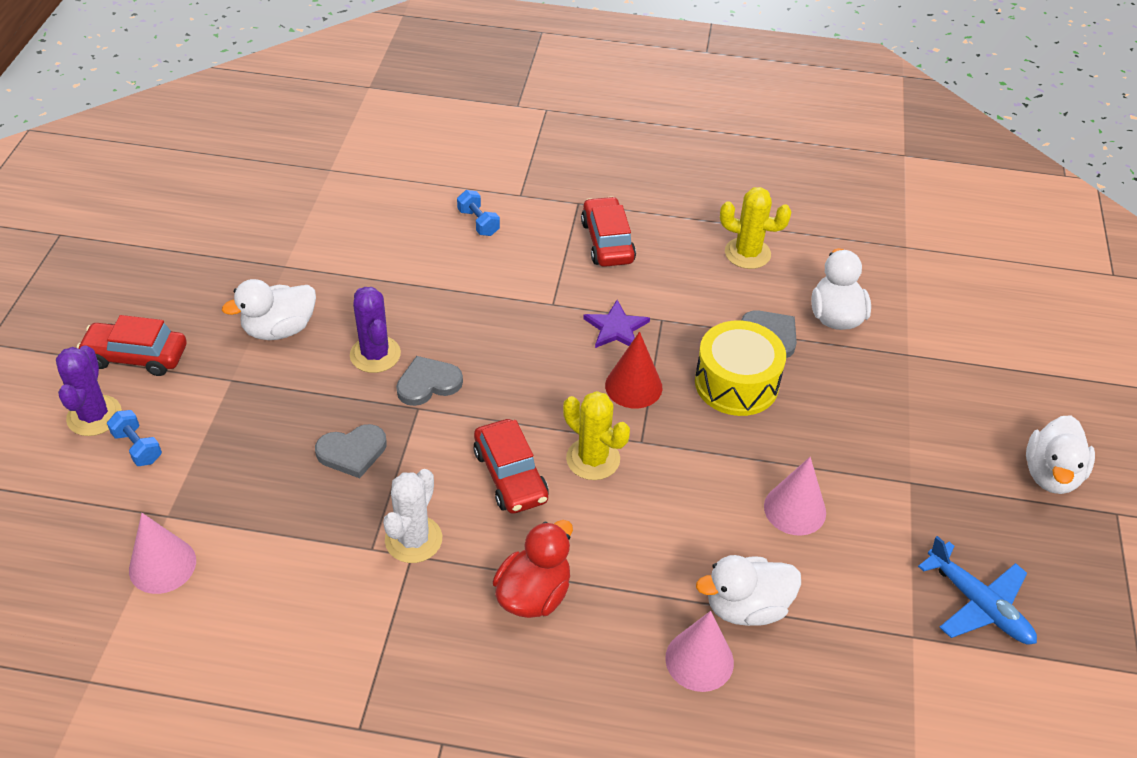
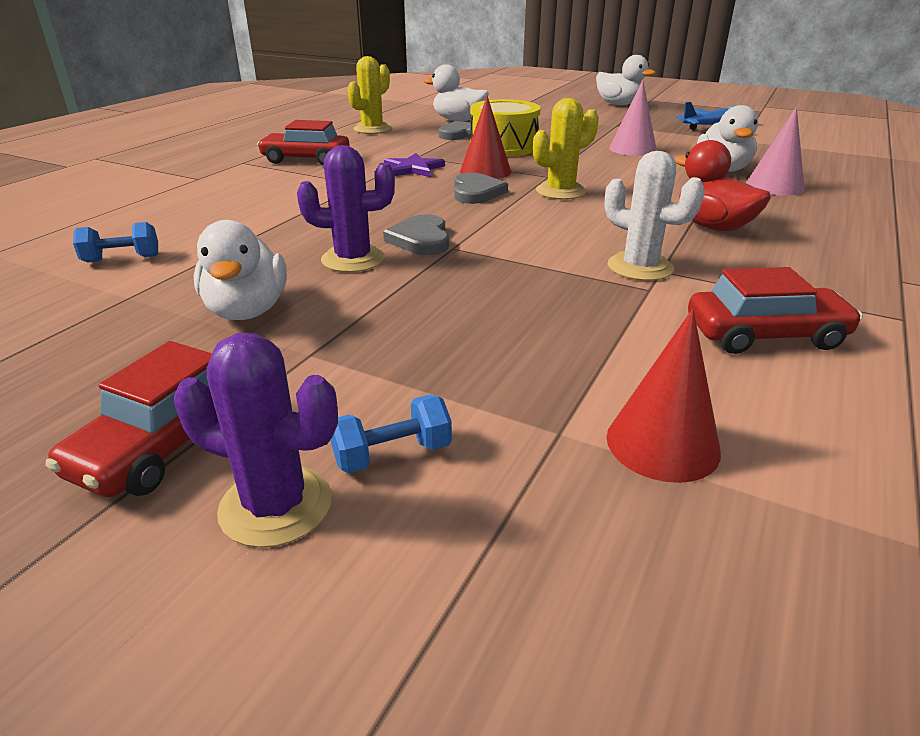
camera: 70 degrees left, 15 degrees down
pink cone [129,513,196,594] -> red cone [607,309,721,483]
grey heart [315,424,387,478] -> grey heart moved to [454,172,508,204]
blue dumbbell [457,190,500,236] -> blue dumbbell moved to [73,222,158,262]
red car [474,419,549,514] -> red car moved to [688,267,863,354]

